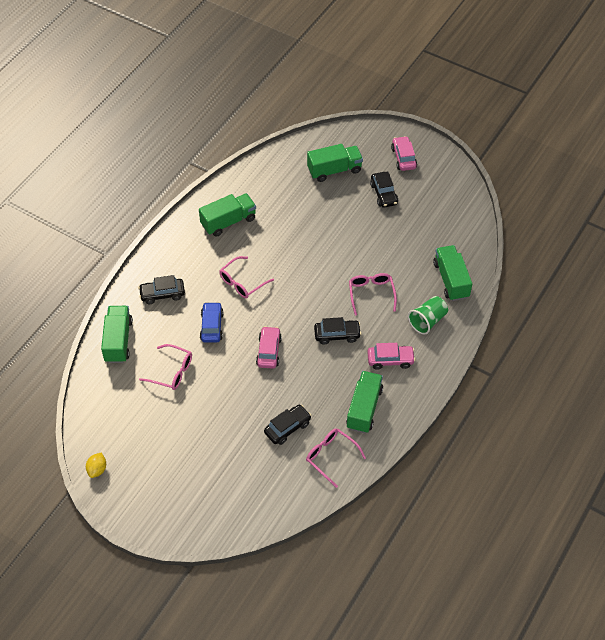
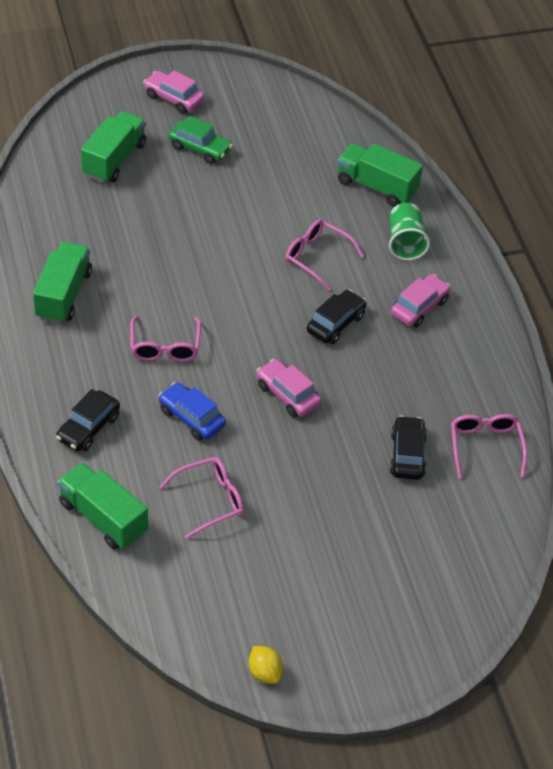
camera: 50 degrees left, 5 degrees down
pink glasses [306,428,366,488] -> pink glasses turned 90 degrees clockwise [451,414,527,478]
green truck [346,371,383,433] -> none
black car [370,171,398,208] -> green car [169,116,233,164]

